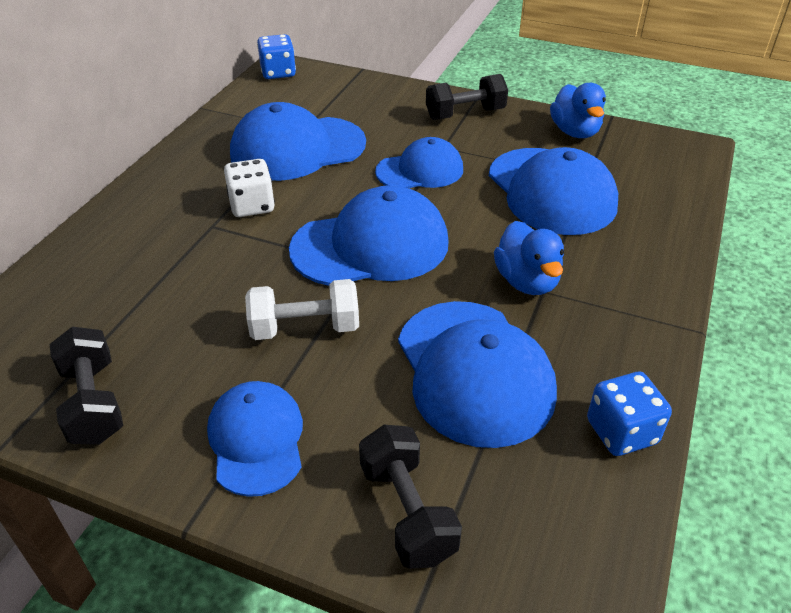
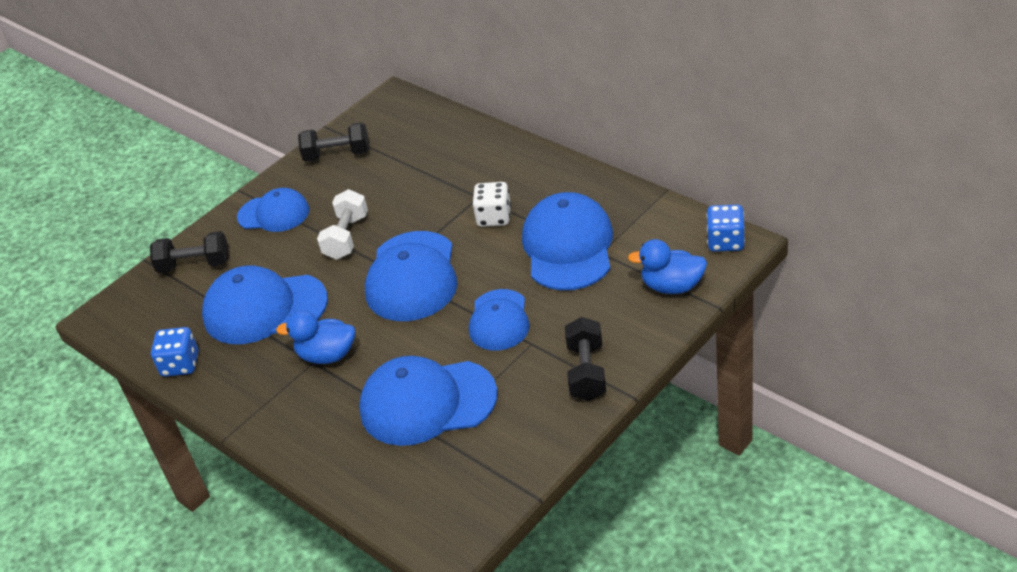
camera: 115 degrees right, 0 degrees up
blue duck [550,83,606,138] -> blue duck moved to [628,239,707,294]

